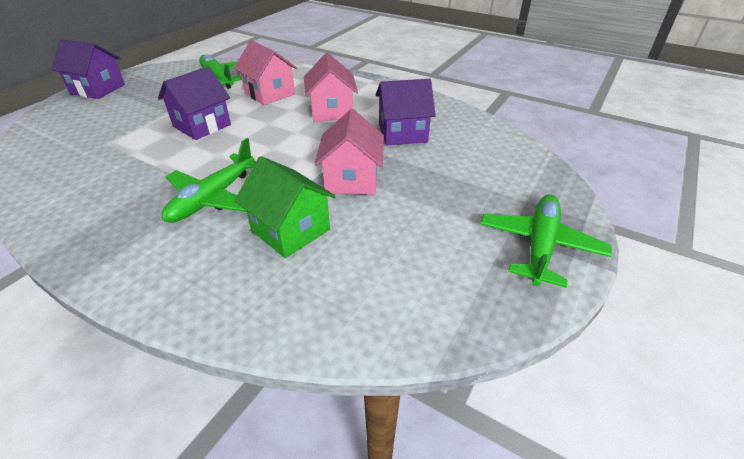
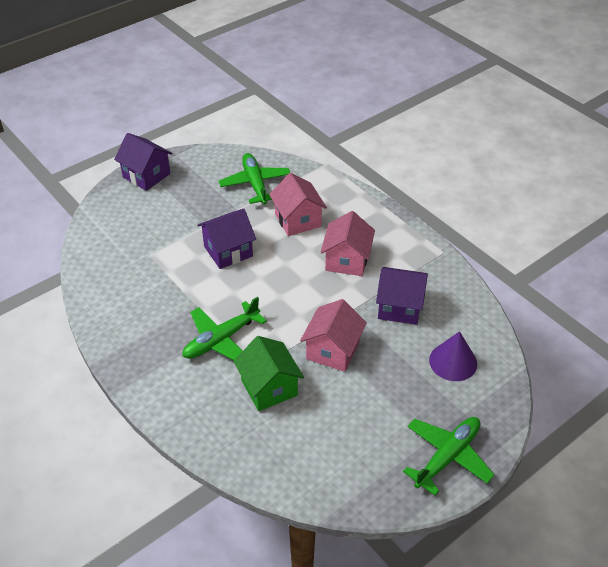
camera: 20 degrees right, 5 degrees up
none -> purple cone [429,331,477,381]

